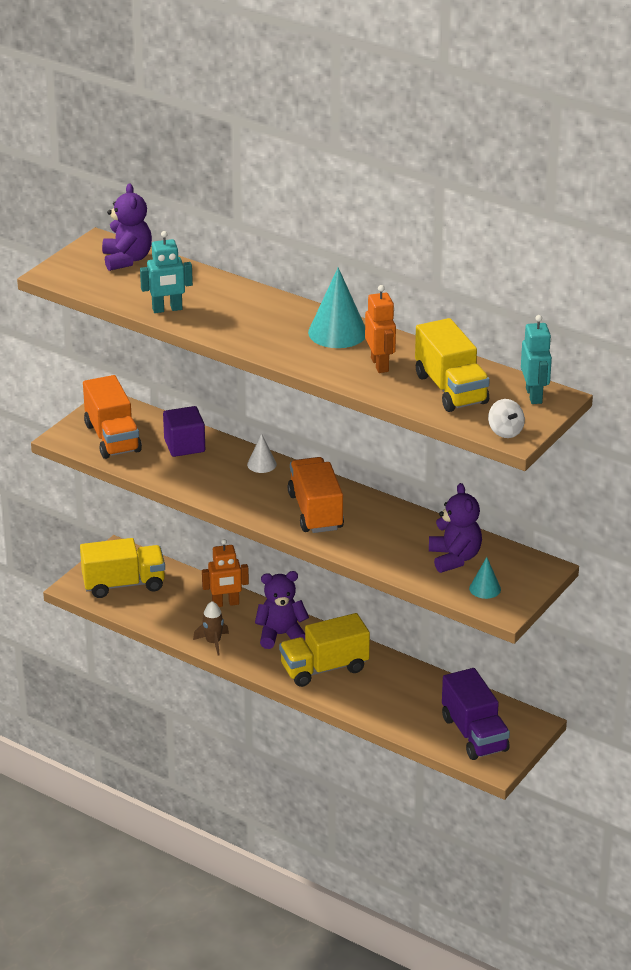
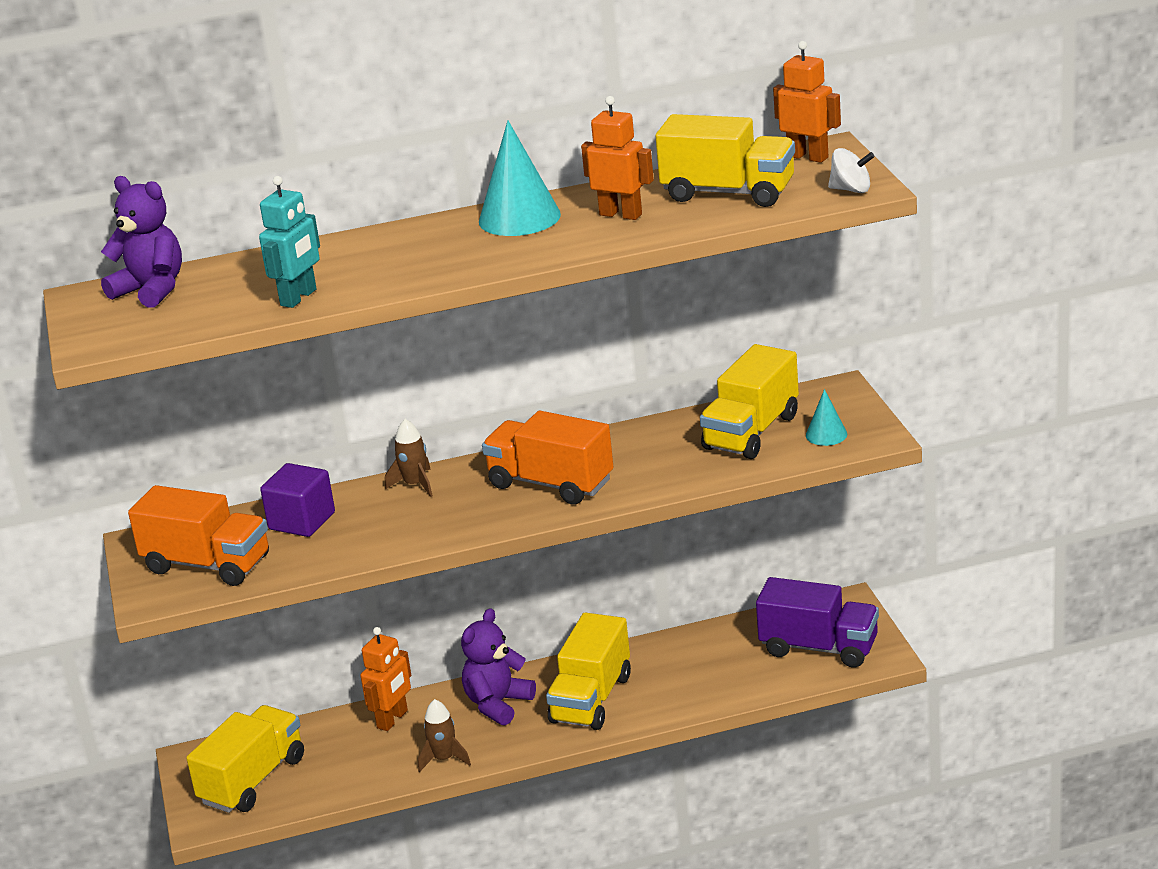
camera: 45 degrees left, 5 degrees down
white cone [247,433,277,473] -> brown rocket [385,419,433,497]
purple teddy bear [429,483,482,573] -> yellow truck [700,344,799,459]
turquoise robot [521,315,552,404] -> orange robot [773,41,841,163]

